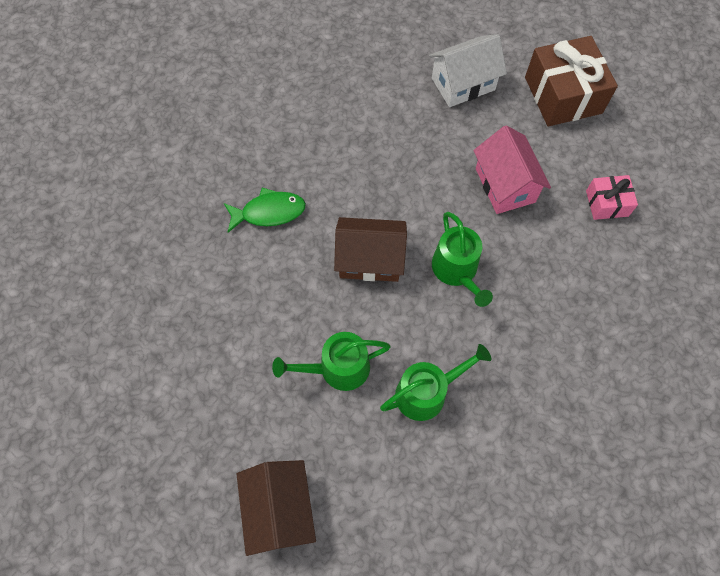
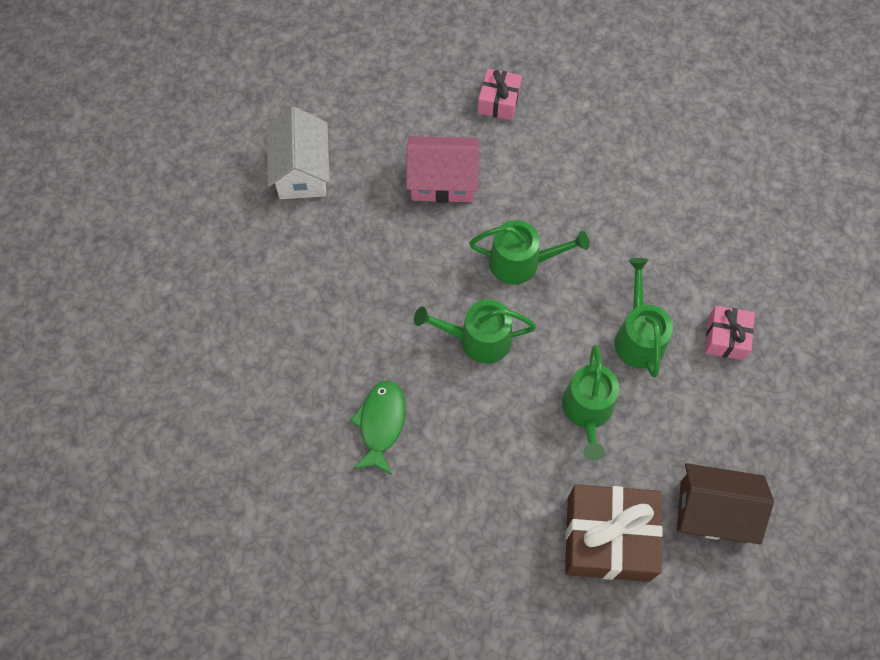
camera: 70 degrees left, 0 degrees up
brown house [334,217,407,282] -> green watering can [414,299,536,364]
brown gift [525,36,618,127] -> brown gift moved to [565,484,663,582]
none -> pink gift [705,306,755,360]

